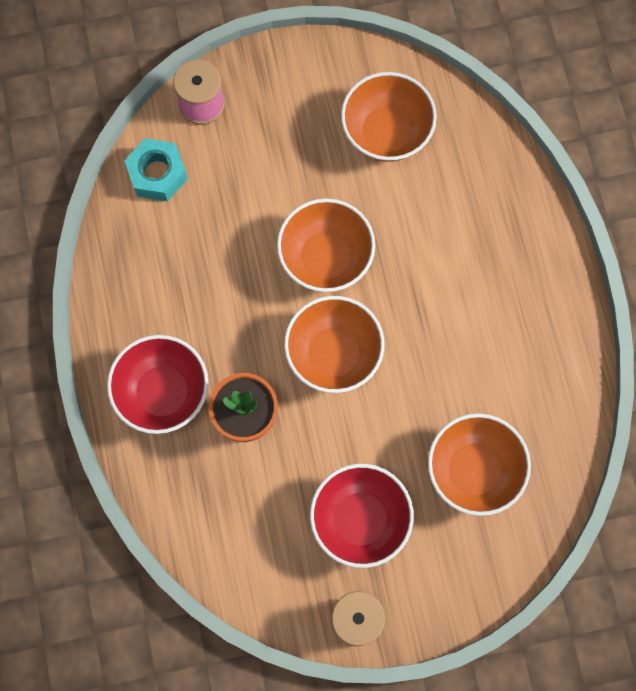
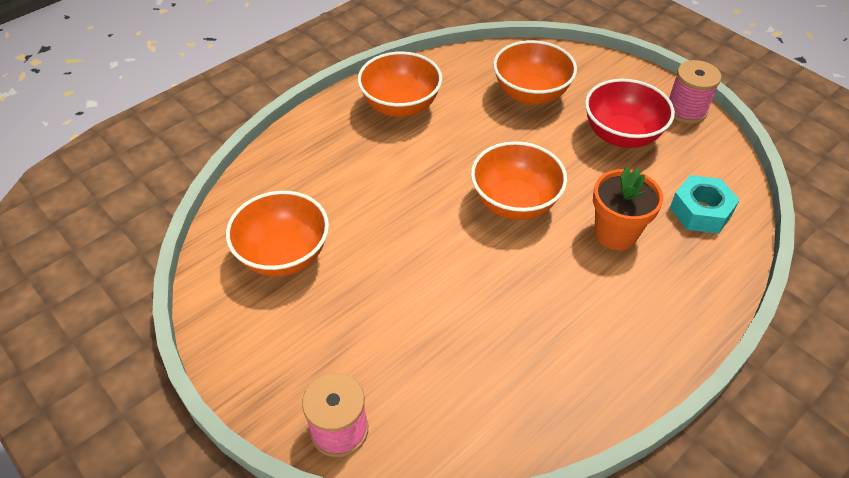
camera: 120 degrees left, 25 degrees down
red bowl [107,335,208,434] -> none
turquoise nut [124,138,188,201] -> turquoise nut moved to [670,175,740,234]
orange bowl [277,198,375,292] -> orange bowl moved to [358,52,442,117]

